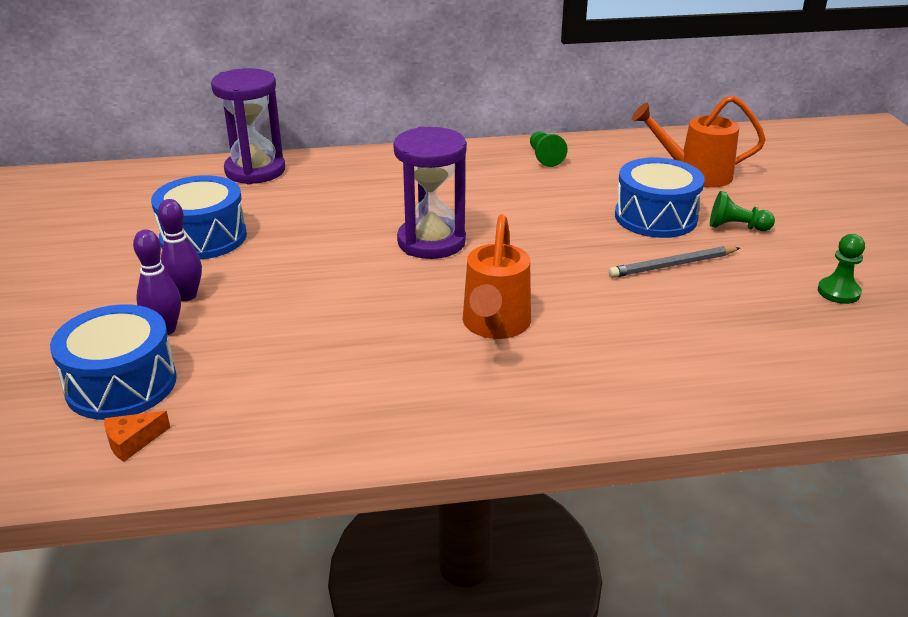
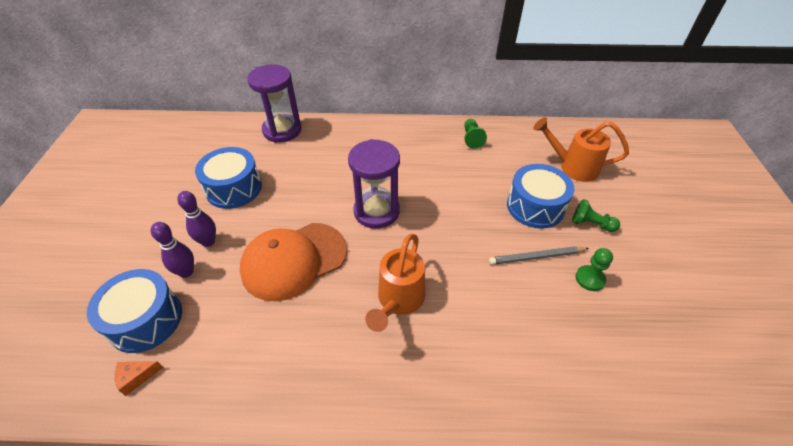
camera: 10 degrees right, 15 degrees up
green pawn [818,234,865,304] -> green pawn moved to [575,248,613,291]
none -> orange cap [240,223,347,302]

